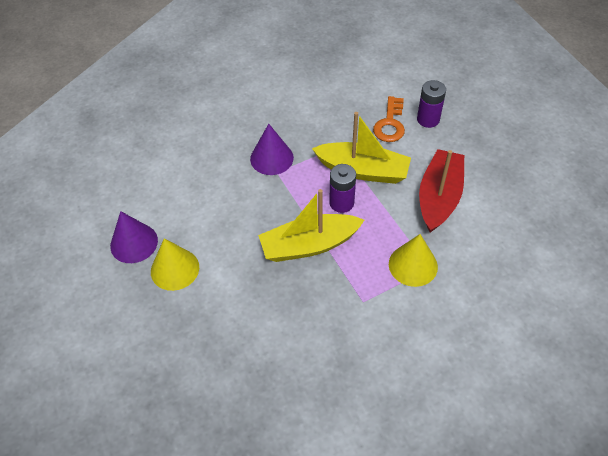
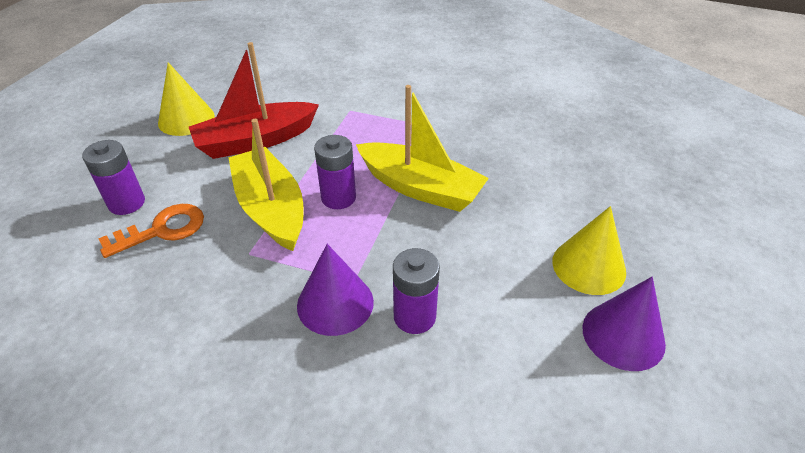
camera: 135 degrees left, 10 degrees down
yellow cone [389,234,438,287] -> yellow cone moved to [158,62,215,136]
none -> purple battery [393,248,440,334]

